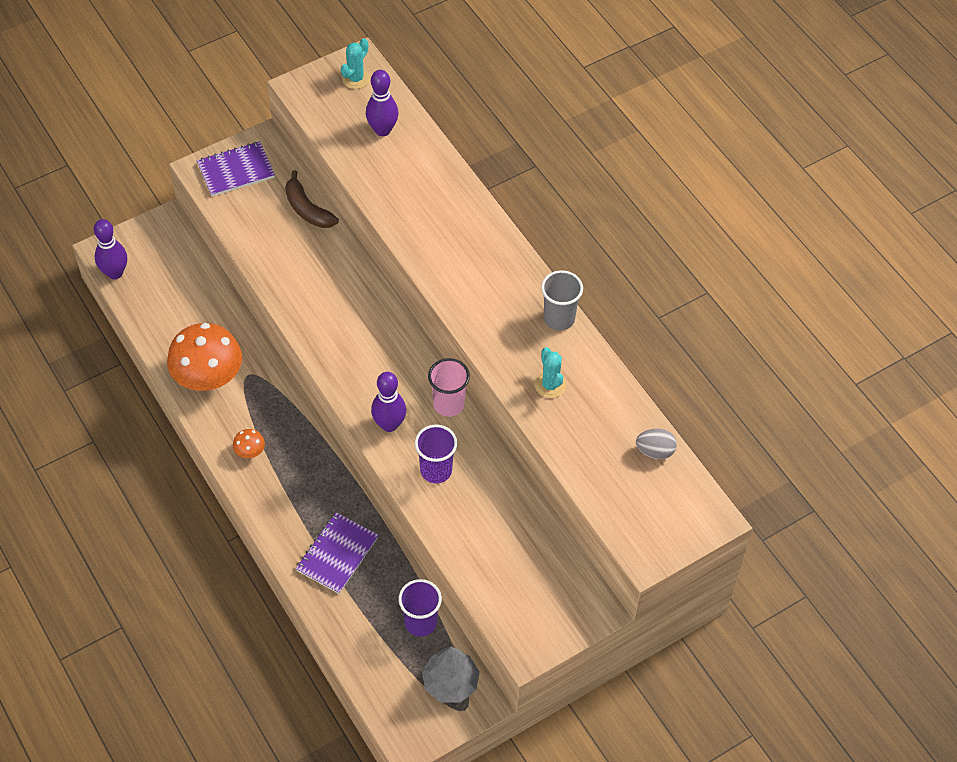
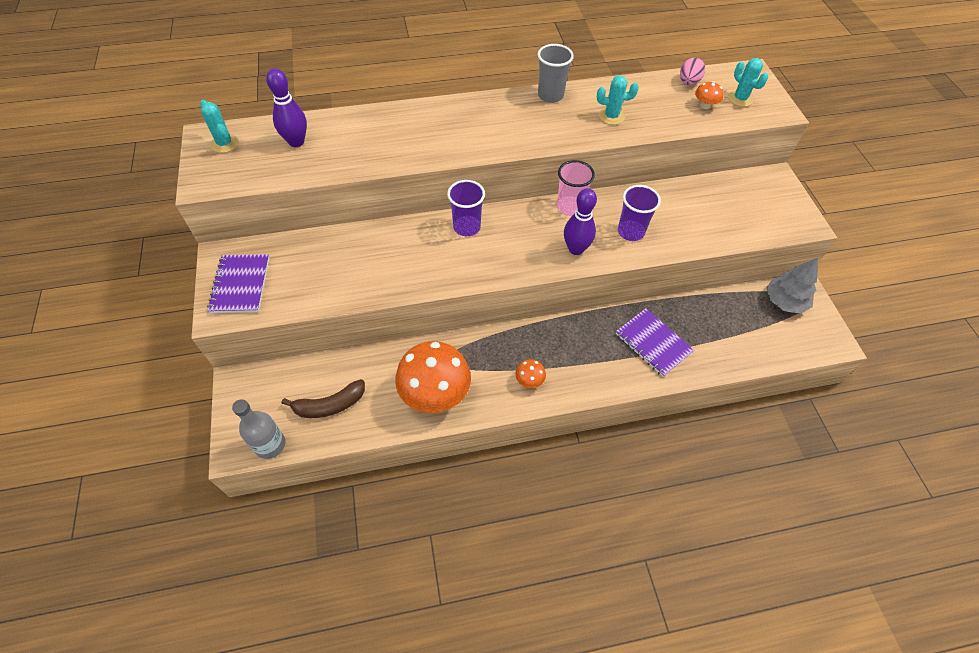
camera: 70 degrees left, 0 degrees up
purple bowling pin [94,219,127,279] -> grey bottle [232,399,285,459]
brown banana [285,170,339,228] -> brown banana moved to [282,379,365,418]
purple cup [398,579,442,637] -> purple cup moved to [447,180,485,236]
grey egg [636,429,677,459] -> pink egg [680,58,705,85]
none -> orange mushroom [695,81,724,109]
none -> turquoise cactus [728,58,768,107]

